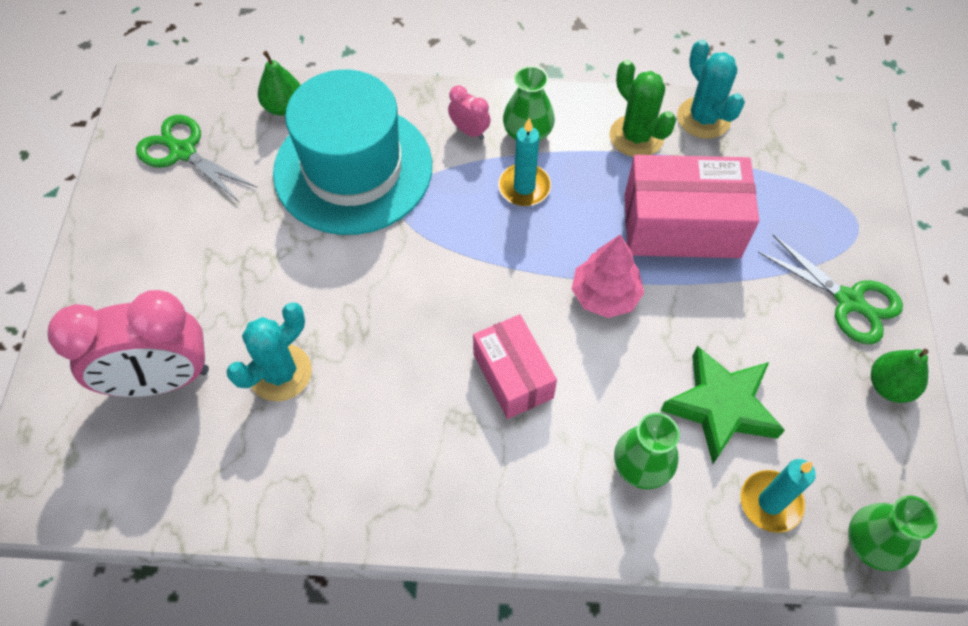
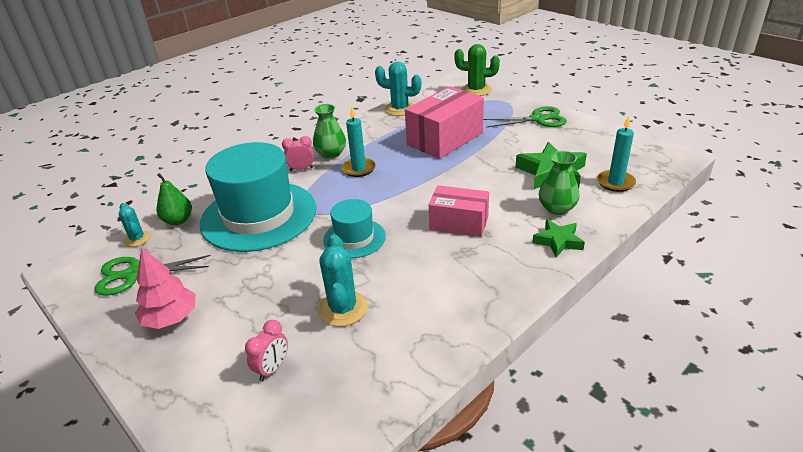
camera: 45 degrees left, 25 degrees down
pink clock [48,290,209,397] -> pink clock [245,320,288,381], size x0.43
pink tree [572,234,644,318] -> pink tree moved to [135,248,196,329]
green cactus [610,60,676,157] -> green cactus moved to [454,44,500,96]
green vase [848,496,938,571] -> none
green pear [871,349,929,403] -> none
none -> turquoise cactus [119,203,150,247]
none -> turquoise hat [323,199,386,258]
none -> green star [532,219,585,257]

